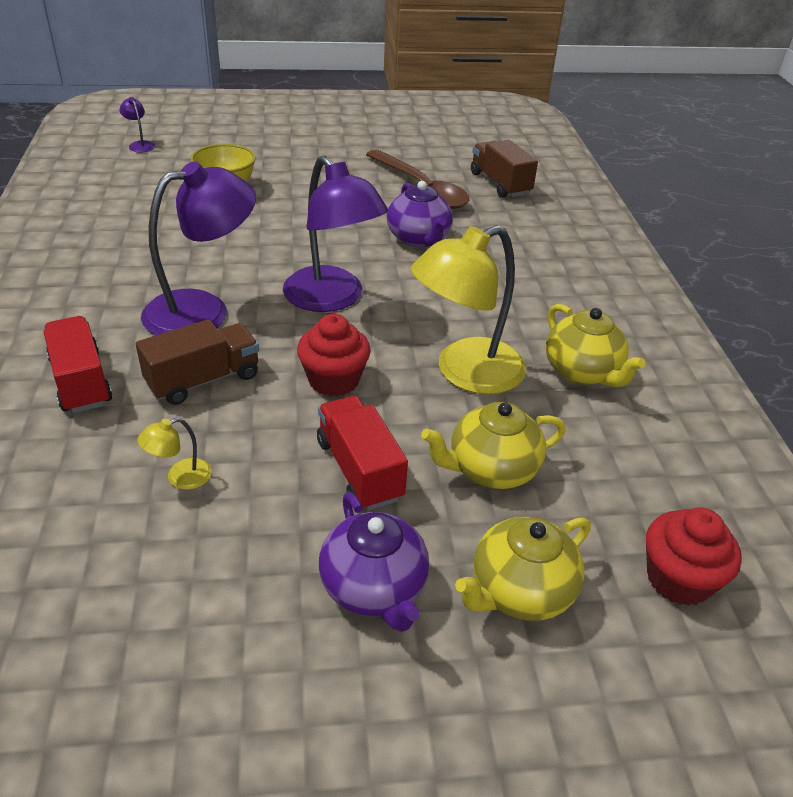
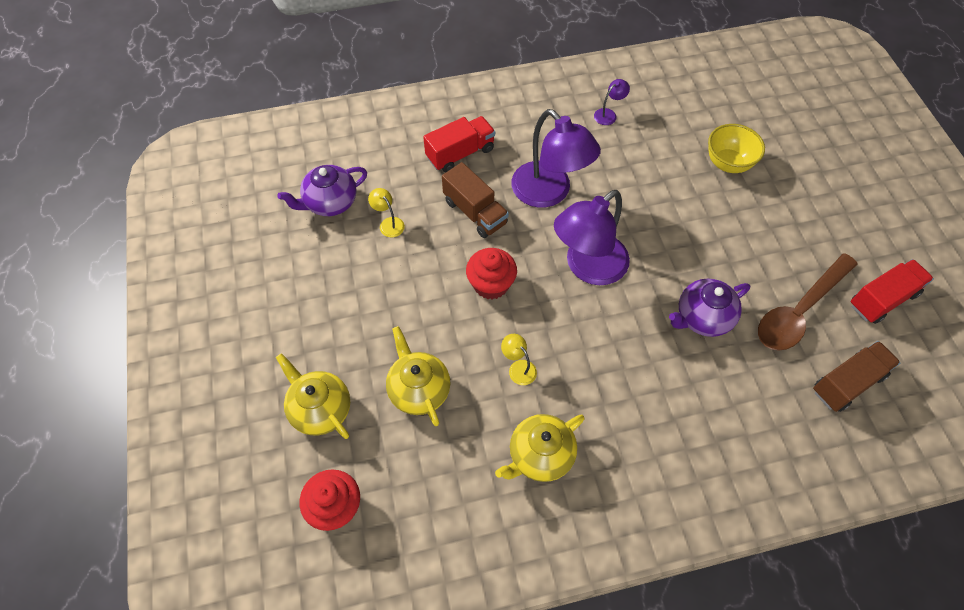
camera: 85 degrees right, 20 degrees up
purple lamp [120,97,155,152] -> purple lamp moved to [594,79,630,125]
red truck [317,396,408,510] -> red truck moved to [851,259,934,324]
purple teapot [319,492,429,632] -> purple teapot moved to [277,165,367,216]
yellow lamp [411,225,526,394] -> yellow lamp [501,334,537,385], size x0.41

